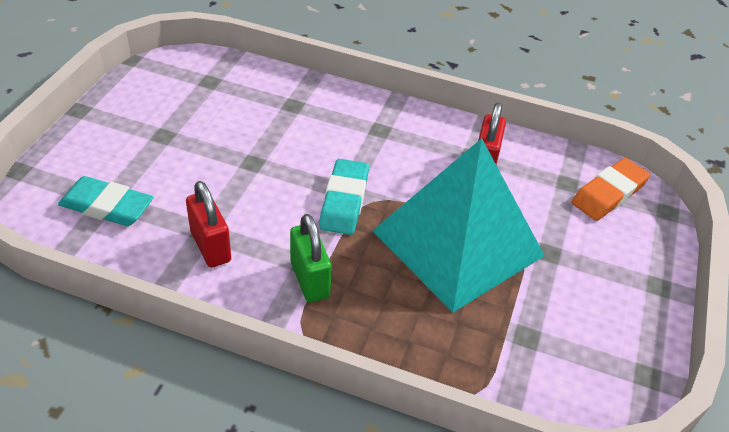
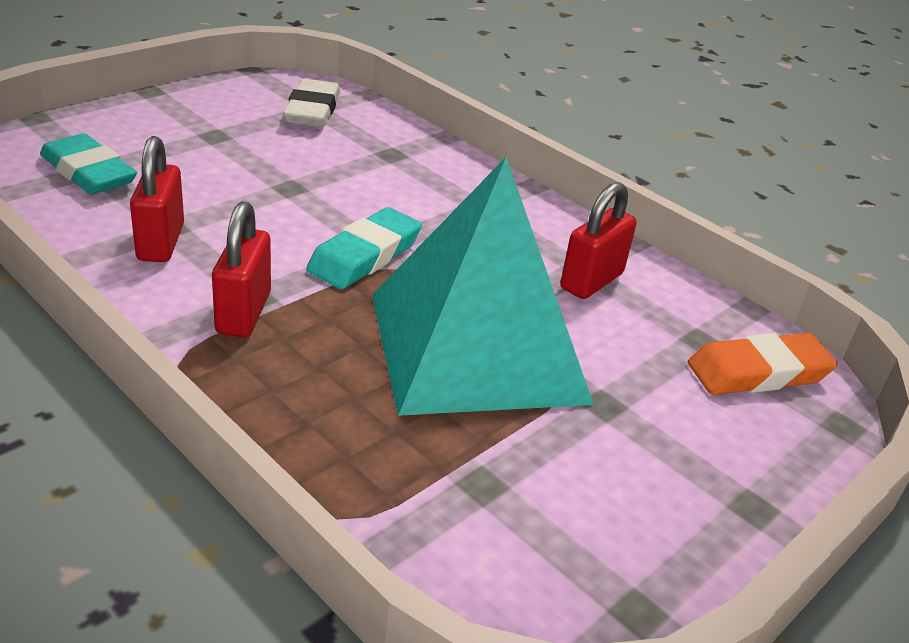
camera: 25 degrees right, 10 degrees down
green padlock [290,214,332,302] -> red padlock [212,201,271,337]
none -> white eraser [283,79,340,127]

